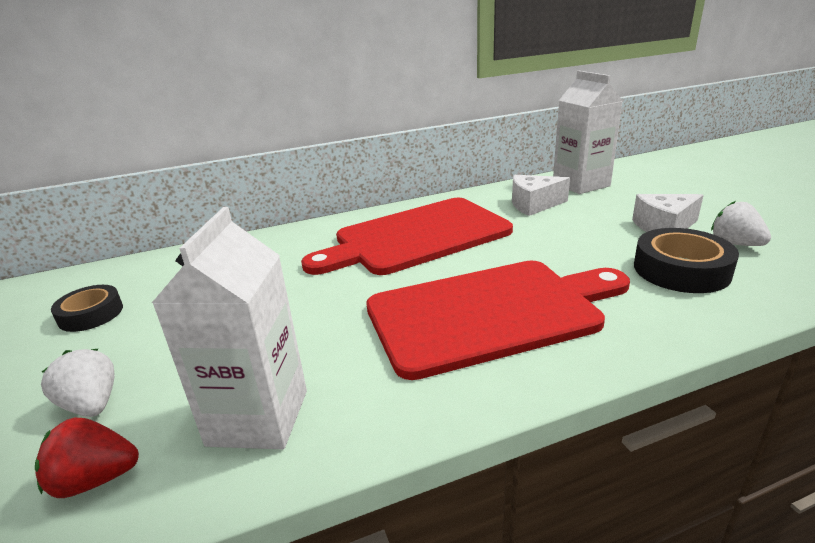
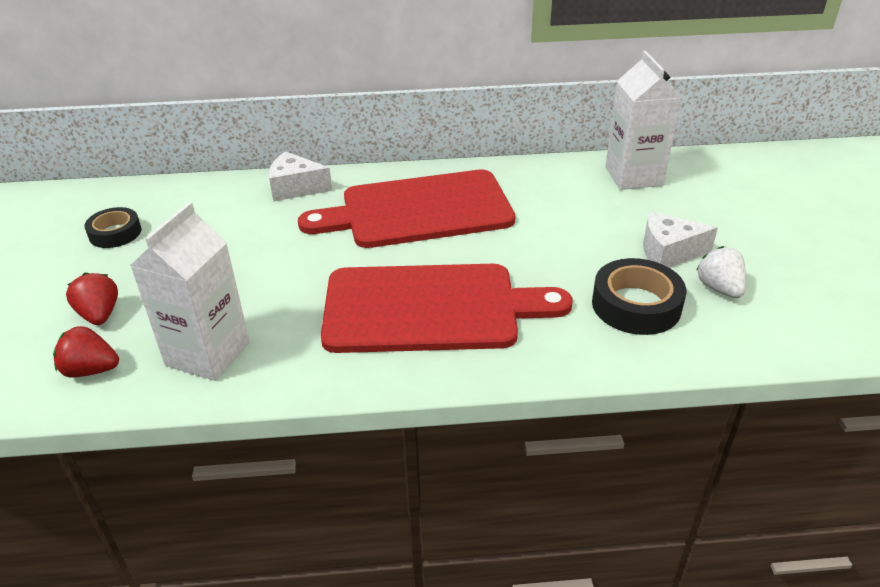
camera: 15 degrees right, 10 degrees up
white strawberry [41,349,115,417] -> red strawberry [66,273,118,325]
white cheese [512,175,570,216] -> white cheese moved to [269,152,332,202]

